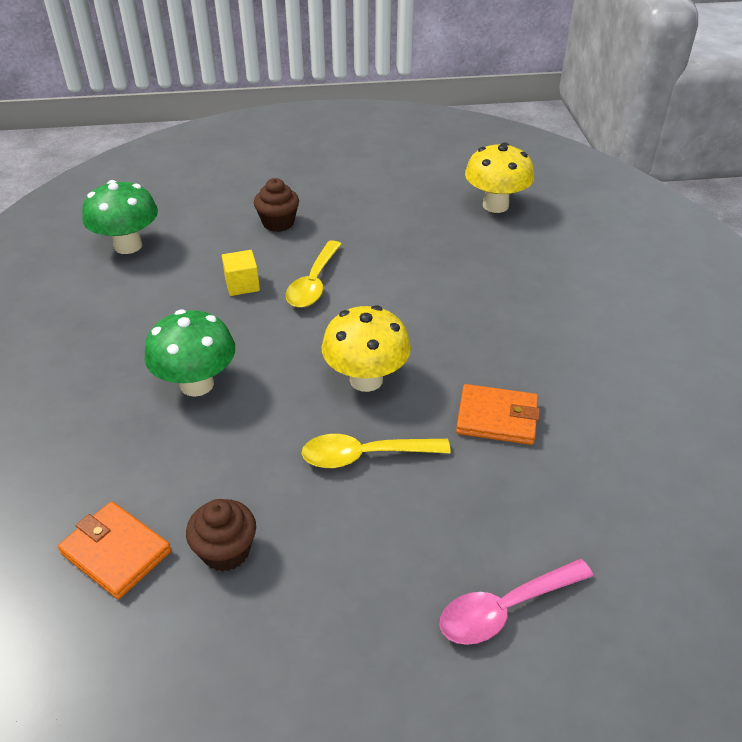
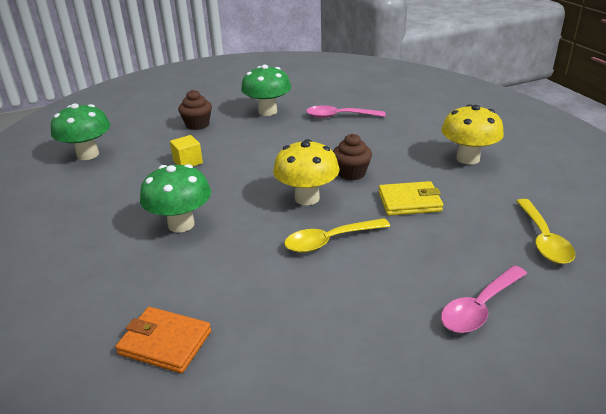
camera: 15 degrees left, 10 degrees down
brown cupcake [186,499,256,572] -> brown cupcake moved to [333,134,372,181]
yellow spoon [286,240,342,308] -> yellow spoon moved to [516,199,575,264]
orange wallet [456,384,540,445] -> yellow wallet [378,181,443,216]
yellow mushroom [465,142,534,213] -> yellow mushroom moved to [441,104,504,165]
none -> green mushroom [241,65,291,116]
none -> pink spoon [306,105,386,118]

